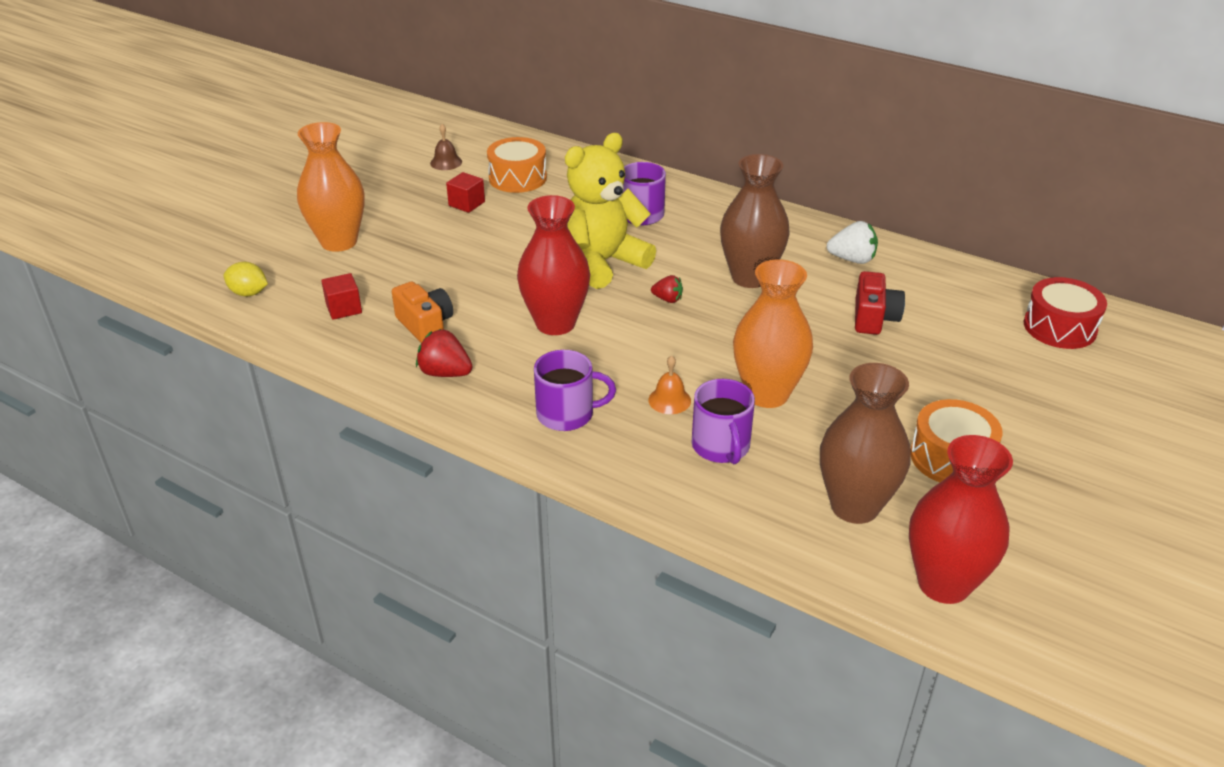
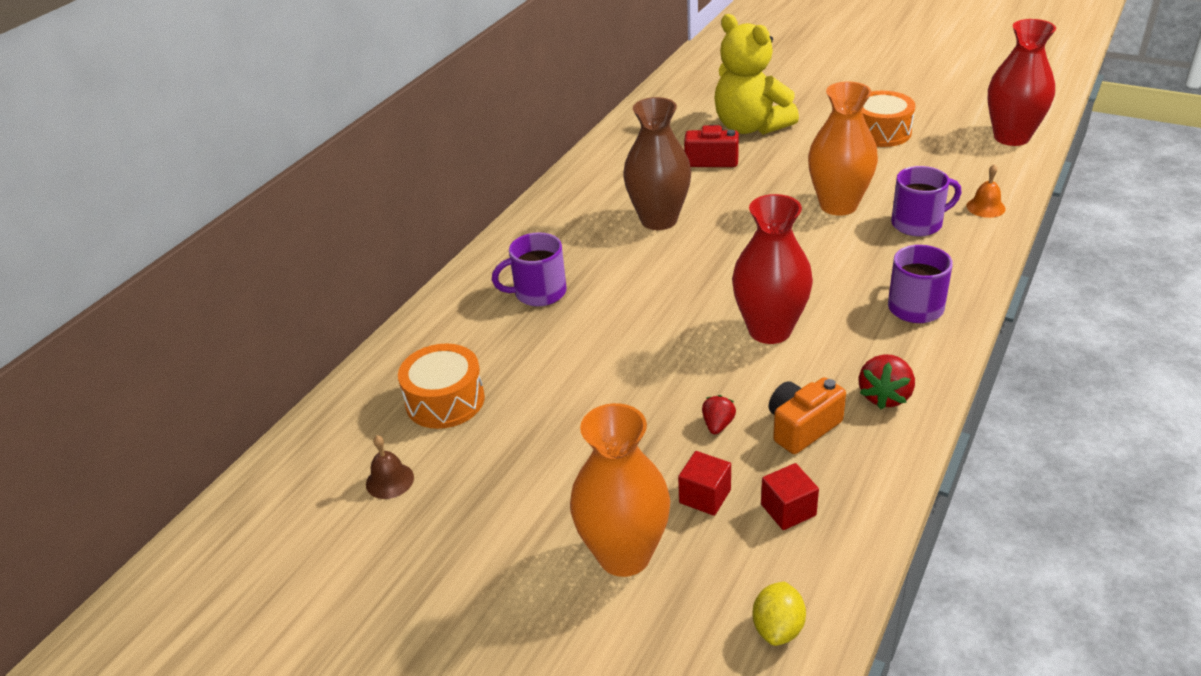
camera: 90 degrees left, 0 degrees up
red cube [446,172,485,213] -> red cube moved to [678,451,731,516]
yellow teddy bear [565,133,656,289] -> yellow teddy bear moved to [714,14,799,135]
orange bell [648,356,691,414] -> orange bell moved to [966,164,1006,218]
red strawberry [651,275,683,303] -> red strawberry moved to [702,395,736,434]
brown vase [820,363,911,524] -> none
white strawberry [827,221,878,264] -> none
red drum [1024,277,1107,349] -> none

